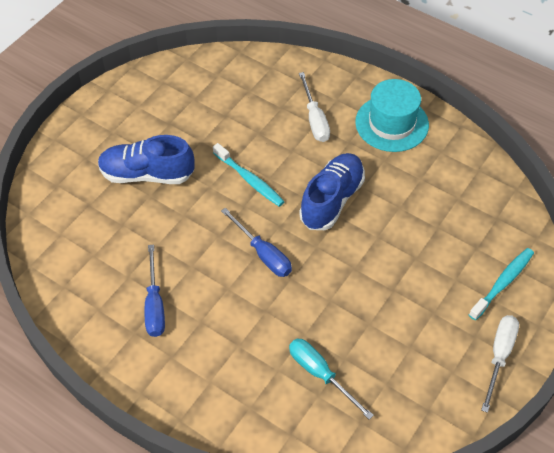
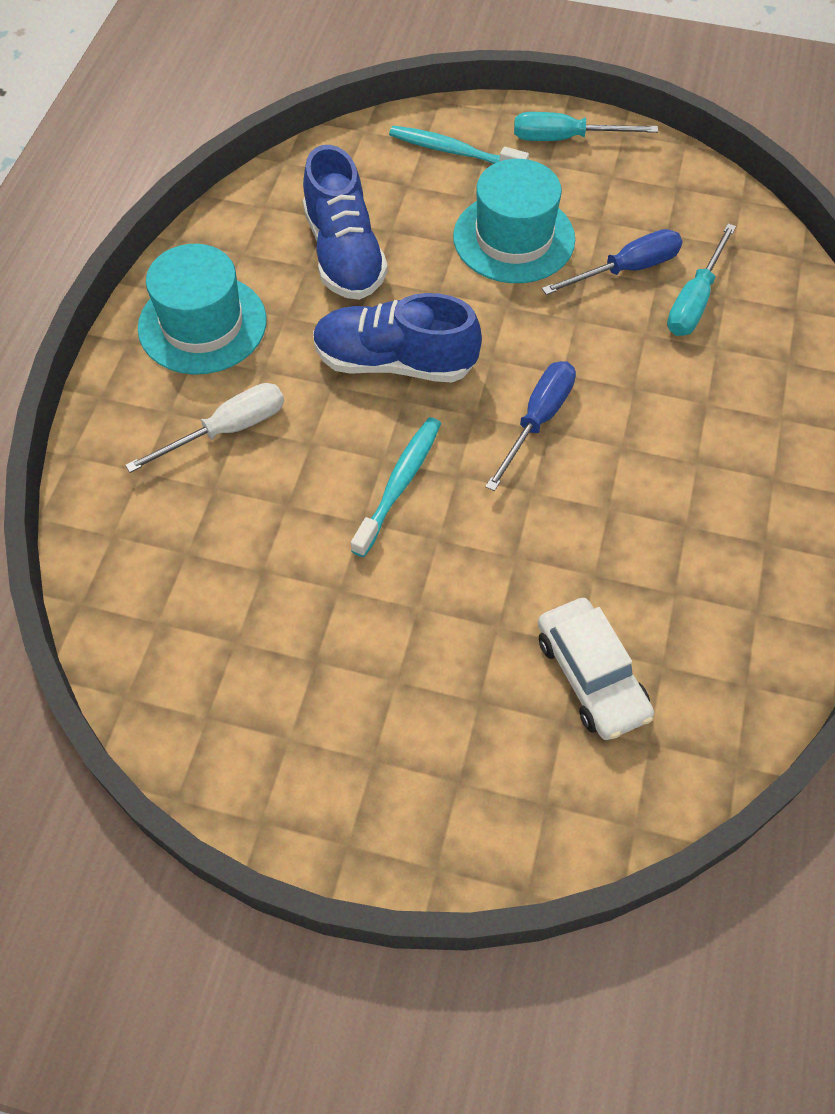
camera: 110 degrees left, 5 degrees up
blue shoe [98,135,195,184] -> blue shoe moved to [303,145,388,300]
blue screwdriver [145,244,165,337] -> blue screwdriver moved to [542,229,683,295]
white screwdriver [481,315,519,413] -> turquoise screwdriver [514,112,658,141]
none -> turquoise hat [453,159,575,283]
none -> white car [538,598,654,740]

